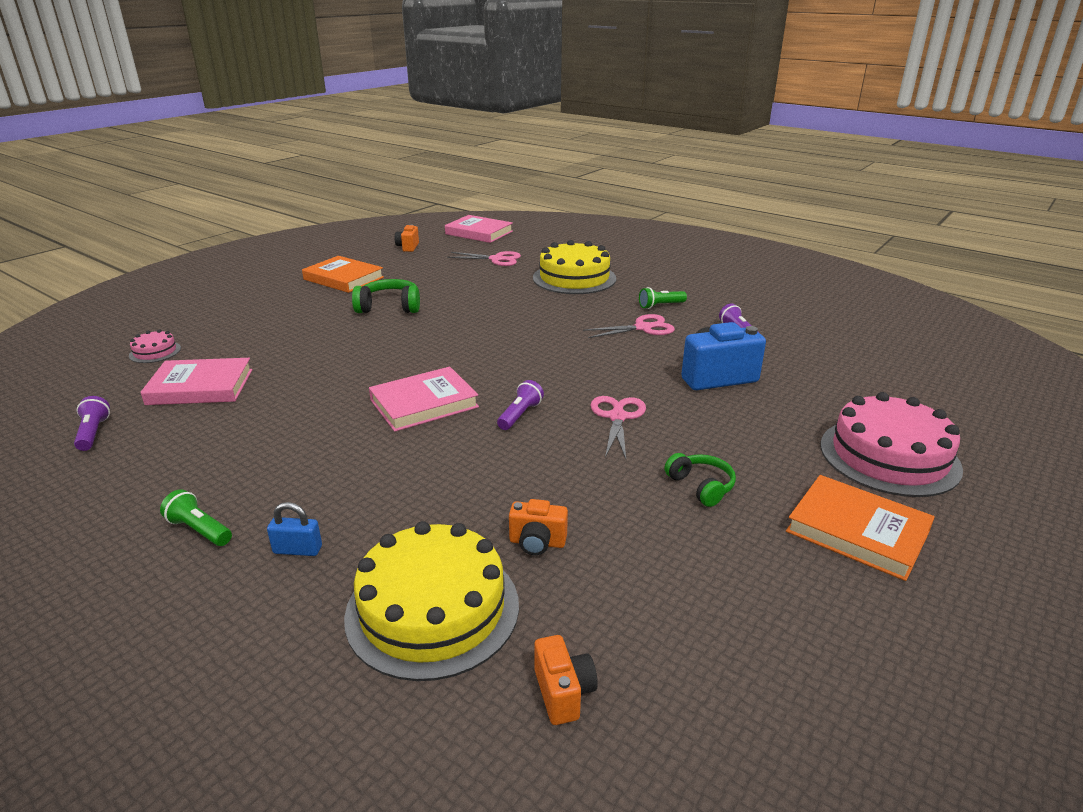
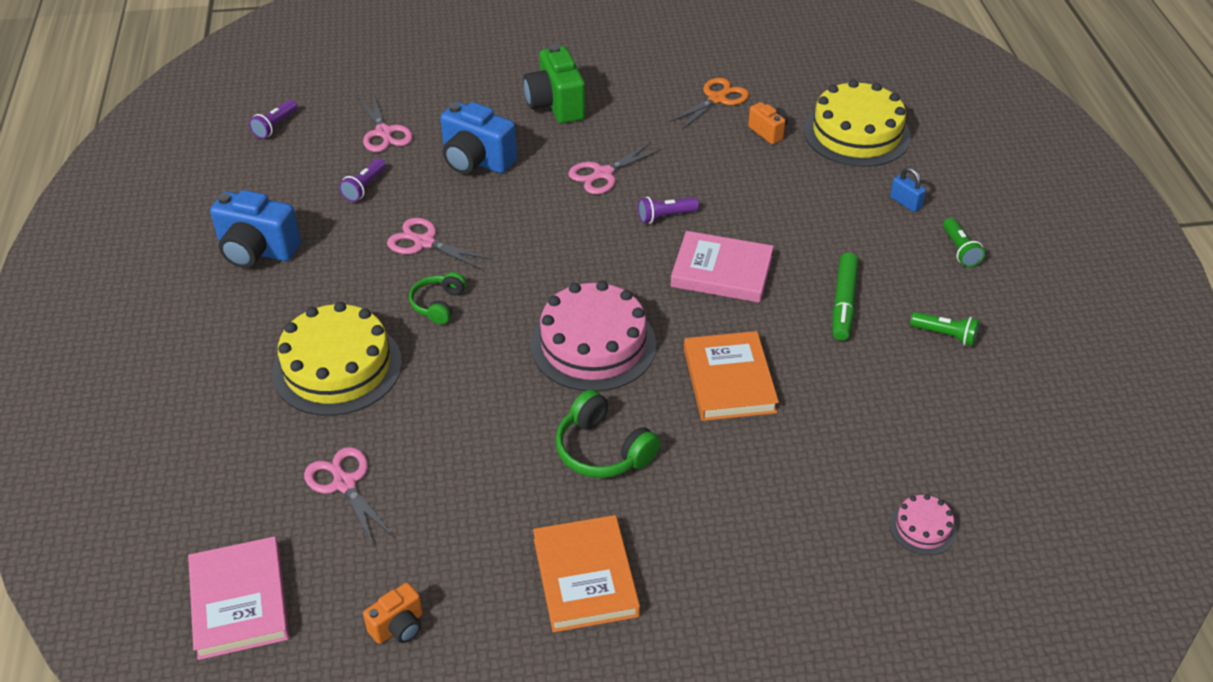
camera: 135 degrees left, 15 degrees up
purple flashlight [74,396,110,451] -> purple flashlight moved to [249,100,297,139]
pink book [140,358,253,405] -> none
orange camera [534,635,598,725] -> none
green flashlight [639,287,687,309] -> green flashlight moved to [910,312,979,346]
green headphones [665,453,736,507] -> green headphones moved to [409,272,466,325]
orange book [786,475,935,581] -> orange book moved to [684,331,779,421]
pink cake [820,392,963,497] -> pink cake moved to [530,281,657,392]
none -> blue camera [210,190,301,268]
none -> pink scissors [357,94,413,152]
none -> green camera [523,44,585,124]
none -> orange scissors [668,78,749,130]
none -> green marker [833,253,858,341]

